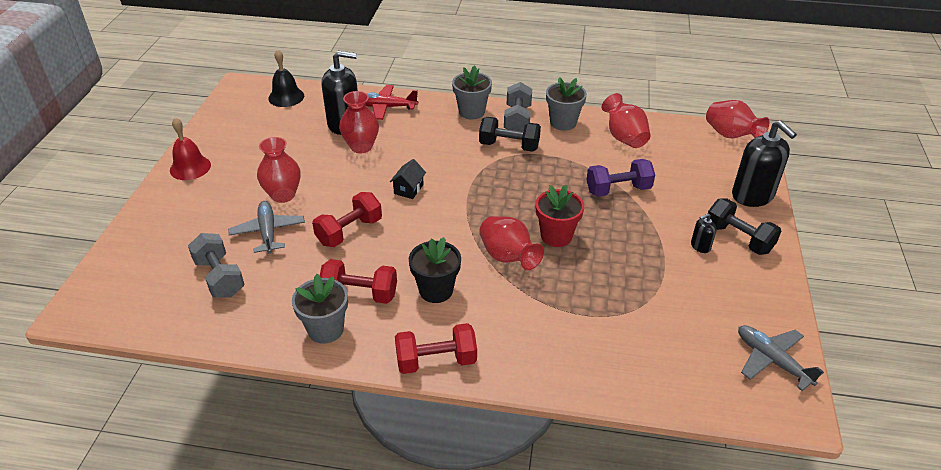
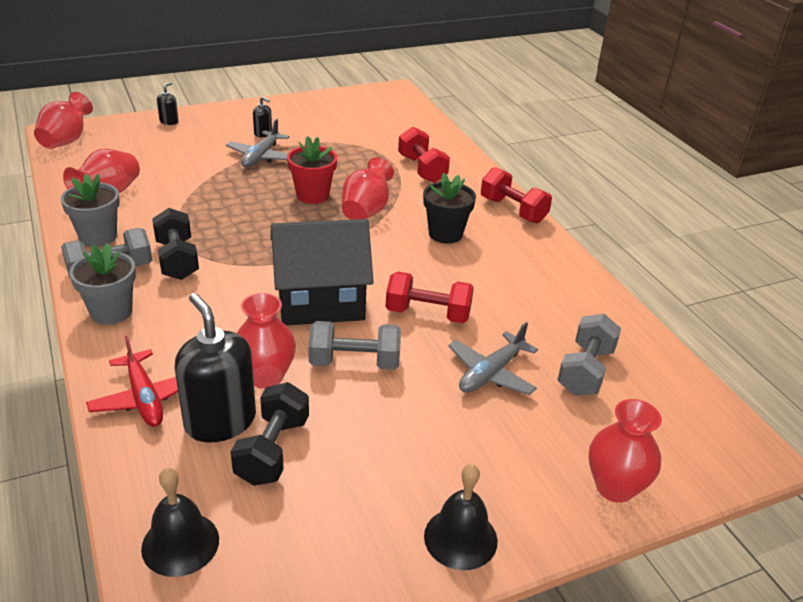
camera: 125 degrees left, 5 degrees down
red bell [170,118,211,180] -> black bell [424,464,498,570]
red vase [257,137,301,203] -> red vase moved to [589,399,662,503]
grey flower pot [292,274,348,344] -> none
red dumbbell [320,259,397,304] -> red dumbbell moved to [398,127,450,183]
black house [390,159,426,199] -> black house [271,219,374,325], size x2.47
purple dumbbell [586,159,655,197] -> none
black dumbbell [708,198,781,255] -> black dumbbell moved to [231,382,309,486]
black soap dispenser [732,121,797,207] -> black soap dispenser [157,82,179,125], size x0.45
grey plane [738,325,824,391] -> grey plane moved to [226,119,289,168]
none -> grey dumbbell [308,321,401,370]

